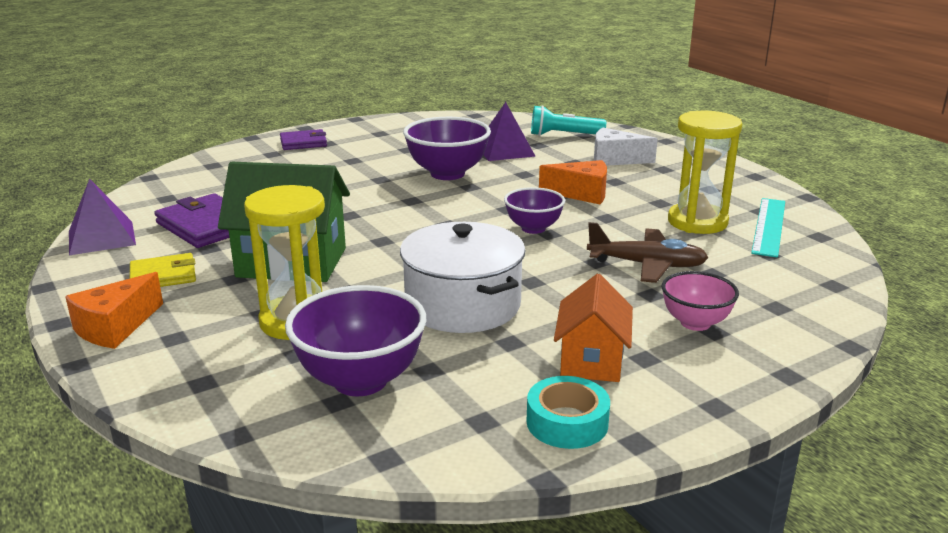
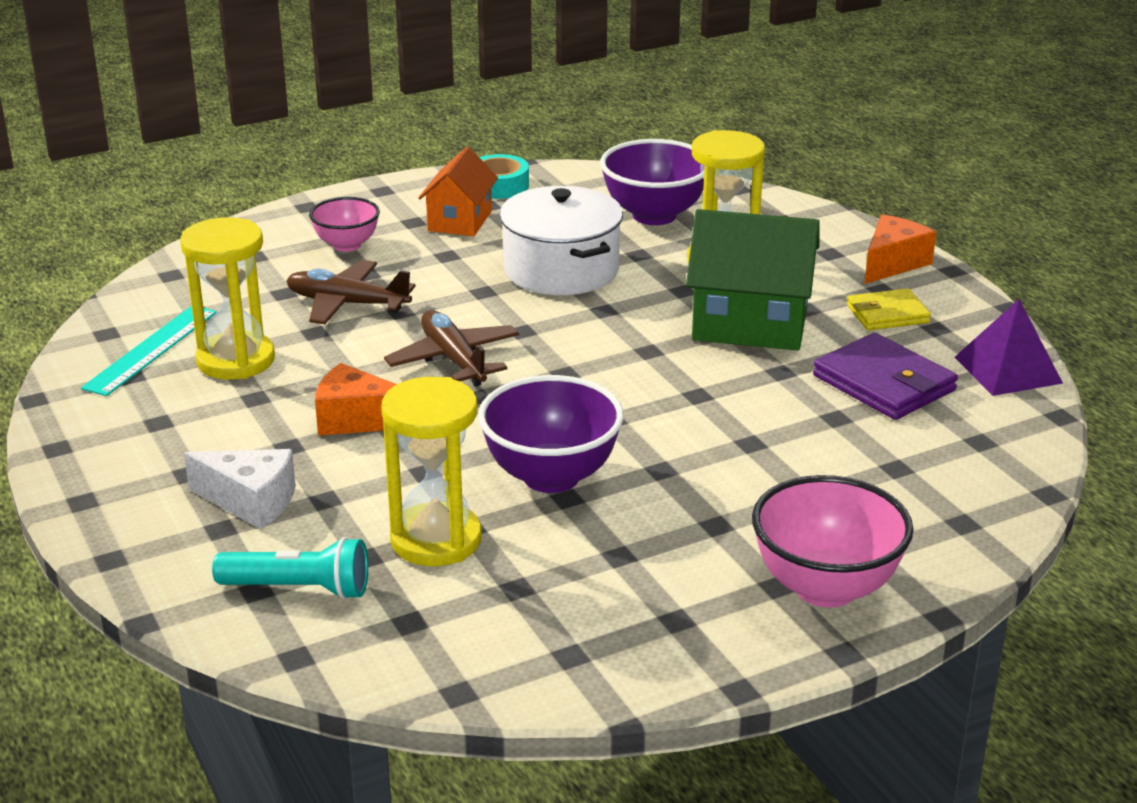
camera: 175 degrees left, 5 degrees up
purple wallet [280,129,327,150] -> pink bowl [752,475,914,608]
purple pyramid [483,102,536,161] -> yellow hourglass [381,377,482,566]
purple bowl [504,187,565,234] -> brown plane [384,310,519,386]

